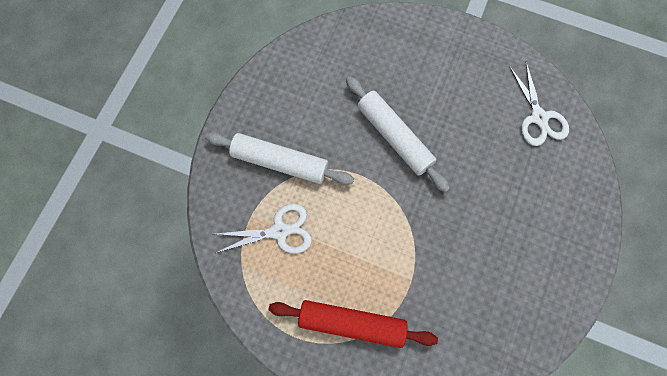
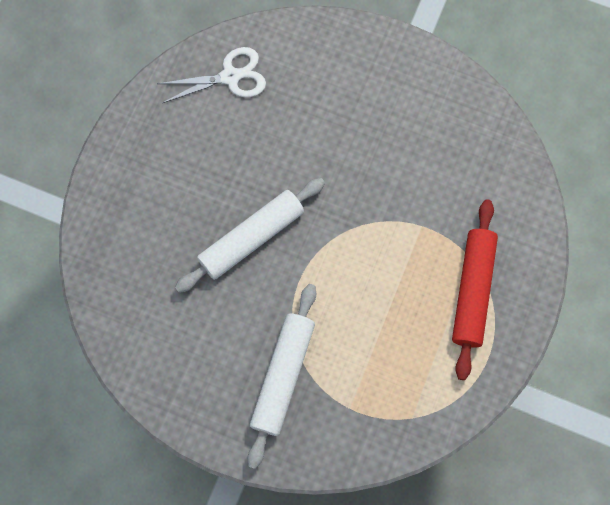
camera: 90 degrees left, 0 degrees up
white scissors [216,204,312,254] -> none

